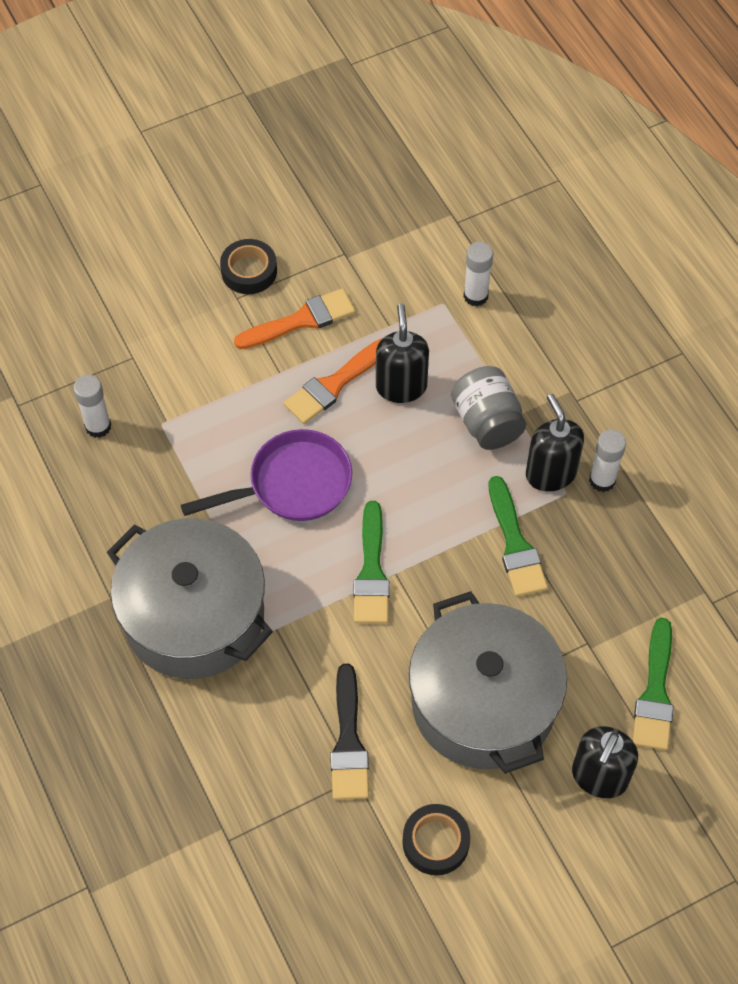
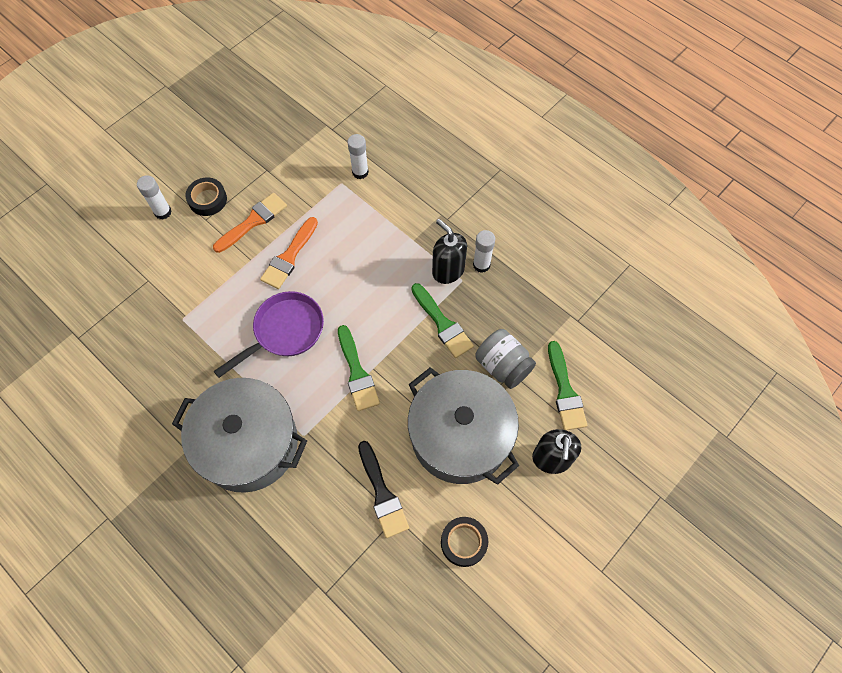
camera: 20 degrees left, 5 degrees up
white glue stick [73,375,111,438] -> white glue stick moved to [137,175,172,220]
black soap dispenser [376,304,429,403] -> none
grey jar [451,366,526,450] -> grey jar moved to [475,329,536,389]

